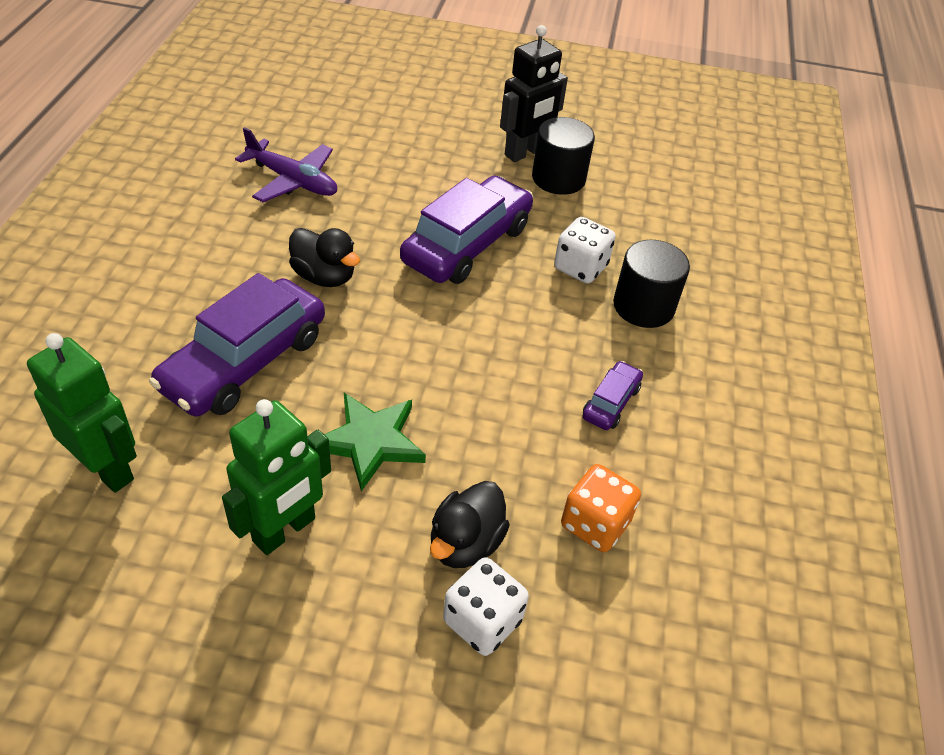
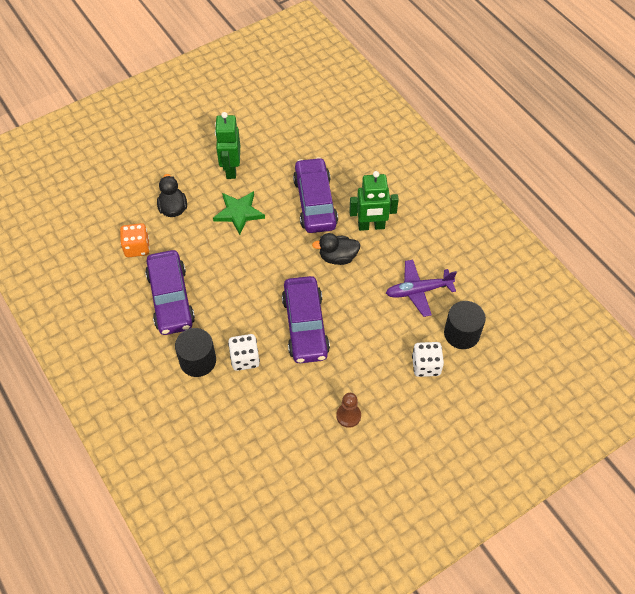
camera: 140 degrees right, 10 degrees up
green robot [27,333,137,493] -> green robot moved to [349,171,399,231]
white dice [443,557,529,656] -> white dice moved to [412,342,444,377]
black robot [500,25,568,162] -> brown pawn [336,393,361,428]
black cylinder [532,117,595,195] -> black cylinder moved to [444,301,486,349]
purple car [582,361,643,430] -> purple car [145,250,195,335], size x2.12

